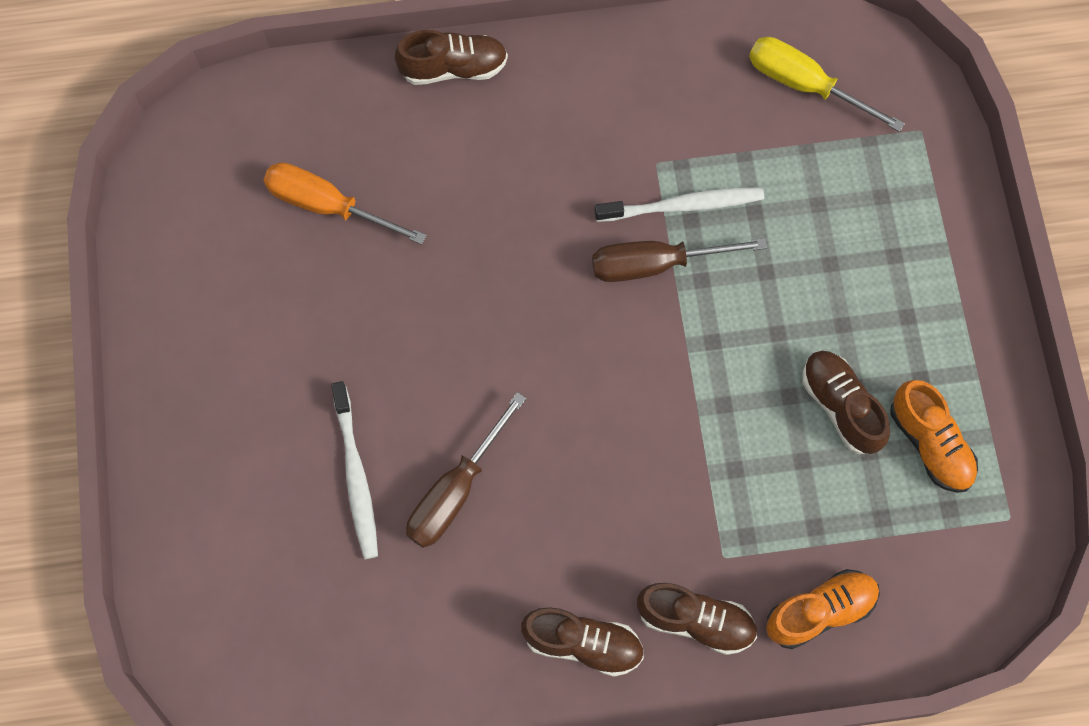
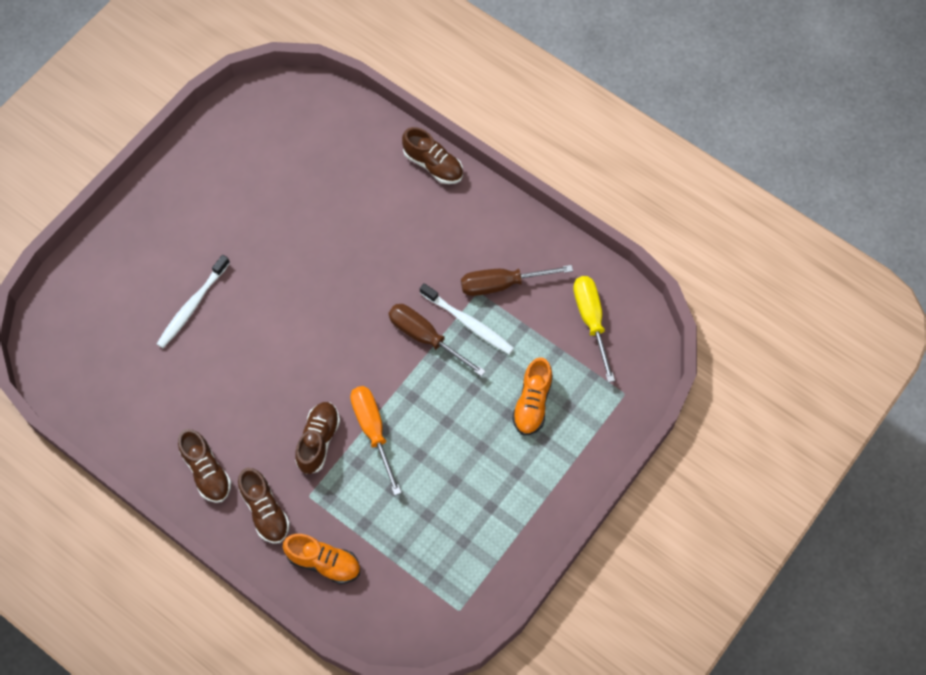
camera: 45 degrees right, 5 degrees down
orange screwdriver [264,163,427,245] -> orange screwdriver moved to [350,386,402,495]
brown screwdriver [406,392,526,548] -> brown screwdriver moved to [461,265,573,296]
brown shoe [802,351,890,454] -> brown shoe moved to [295,402,340,474]
orange shoe [891,380,978,493] -> orange shoe moved to [512,358,553,435]

